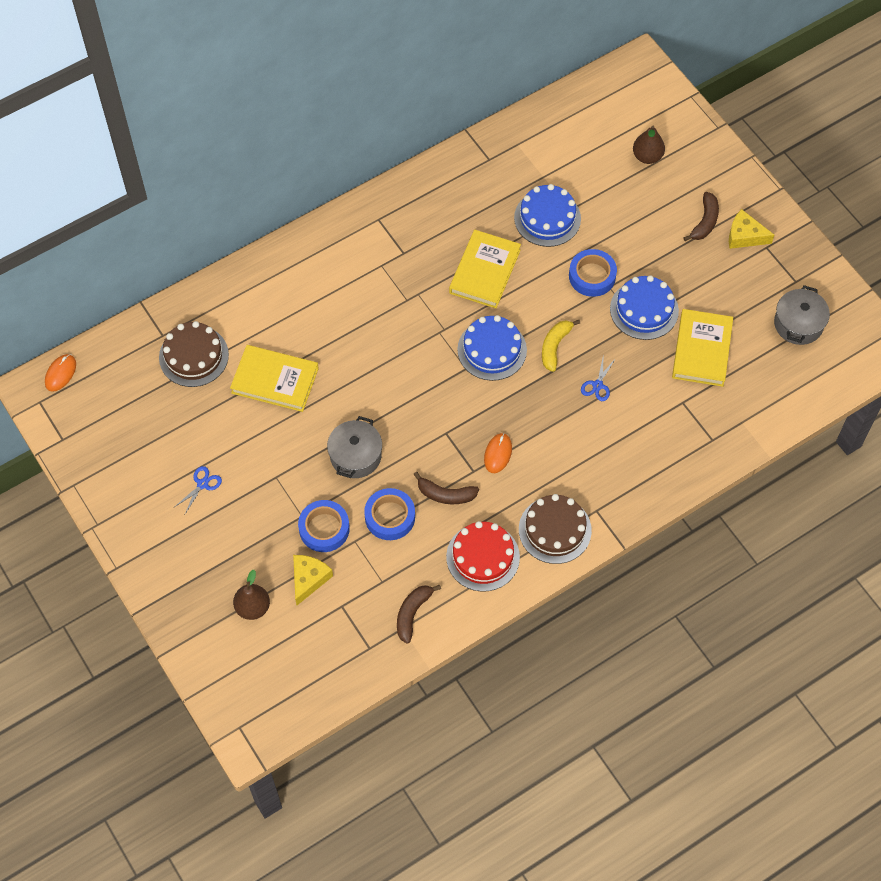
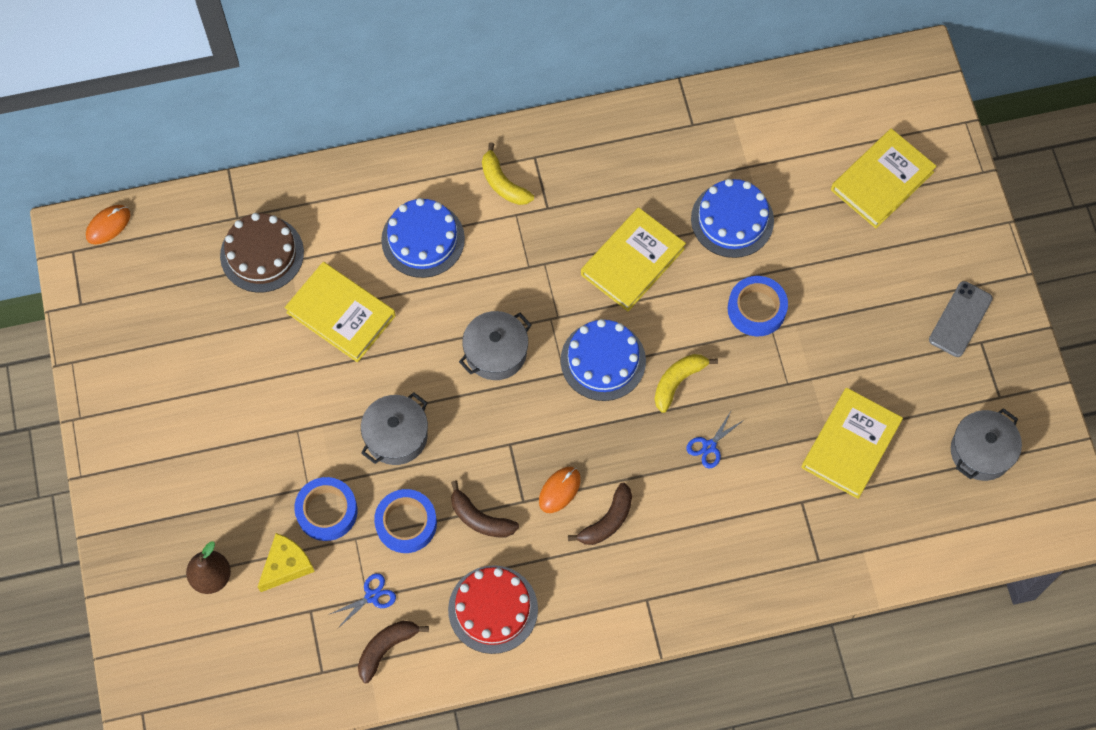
camera: 20 degrees right, 5 degrees up
blue scissors [175,466,222,514] -> blue scissors moved to [330,573,396,628]
brown cake [519,494,592,564] -> none
blue cake [610,275,679,340] -> blue cake moved to [381,198,465,278]
brown pear [633,126,665,164] -> yellow book [831,128,937,228]
brown banana [683,192,719,241] -> brown banana moved to [568,483,632,545]
yellow cheese [729,209,774,249] -> grey phone [929,281,993,357]
none -> grey pot [459,311,532,380]
none -> yellow banana [482,142,534,205]

